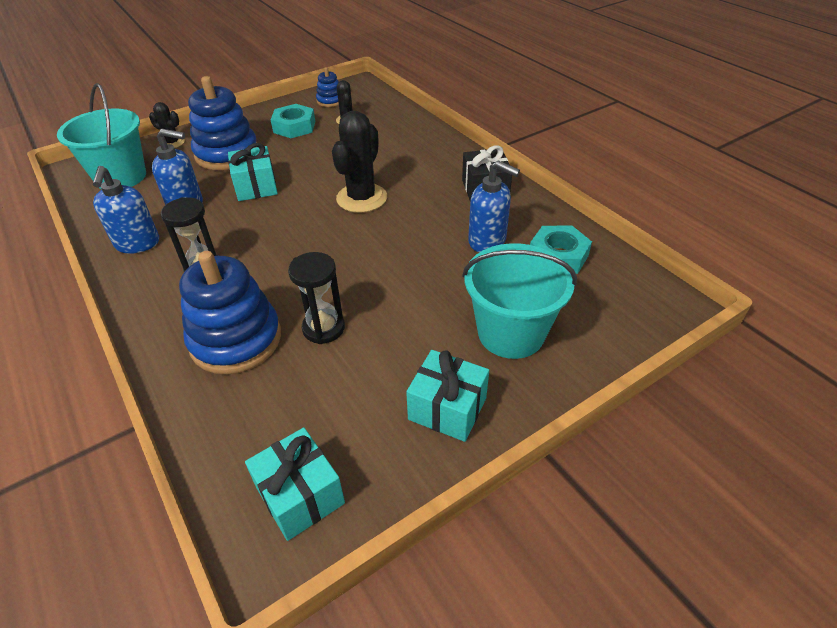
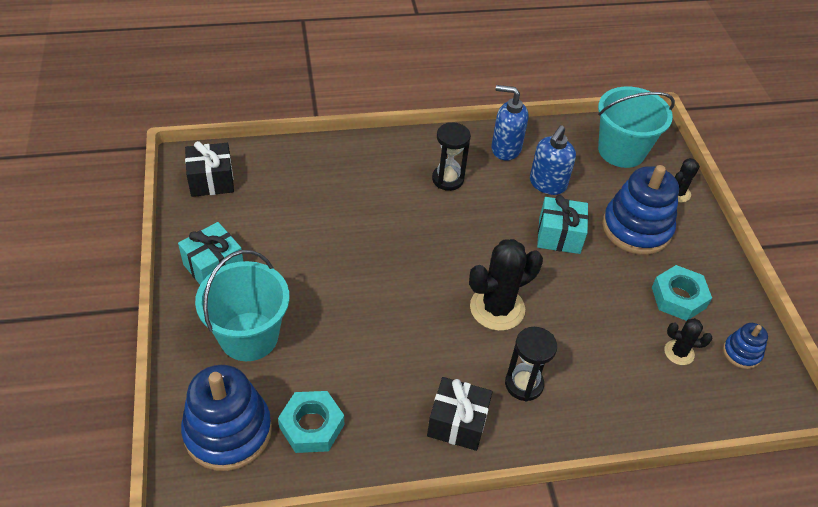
camera: 110 degrees right, 5 degrees up
blue stacking toy [179,251,281,374] -> blue stacking toy moved to [181,365,272,471]
turquoise gift [245,427,345,541] -> black gift [185,141,234,197]
black hourglass [288,252,345,344] -> black hourglass moved to [505,327,557,402]
black cactus [332,111,387,213] -> black cactus turned 75 degrees counterclockwise [469,239,543,331]
blue soap dispenser [468,160,520,252] -> none

